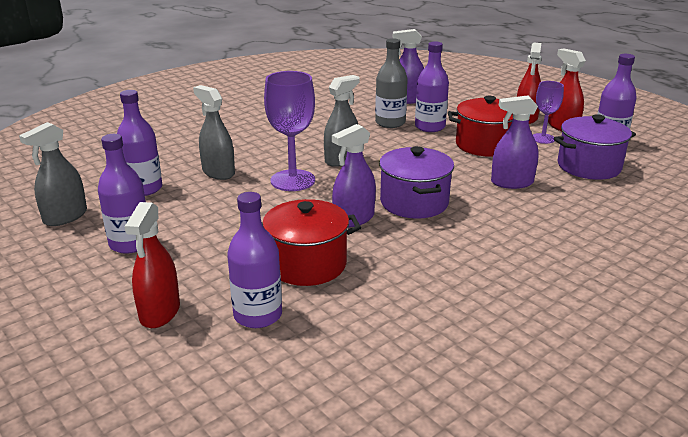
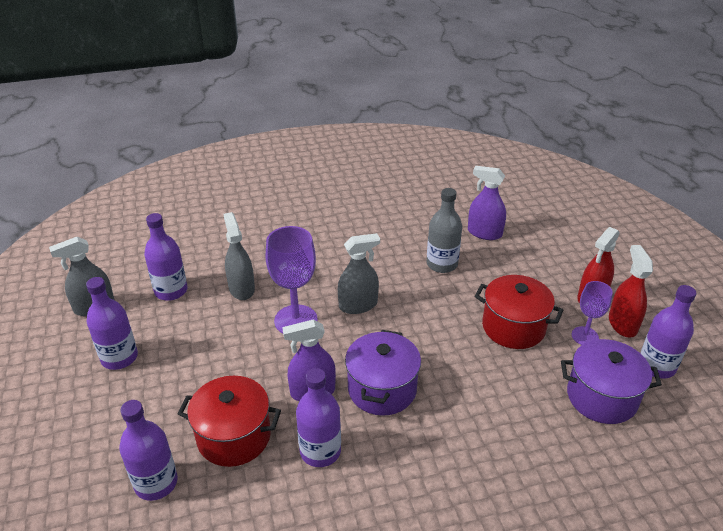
camera: 25 degrees right, 10 degrees up
red spray bottle [125,202,180,328] -> none
purple bottle [415,42,449,132] -> purple bottle moved to [296,368,341,467]
purple spray bottle [491,95,539,189] -> none

